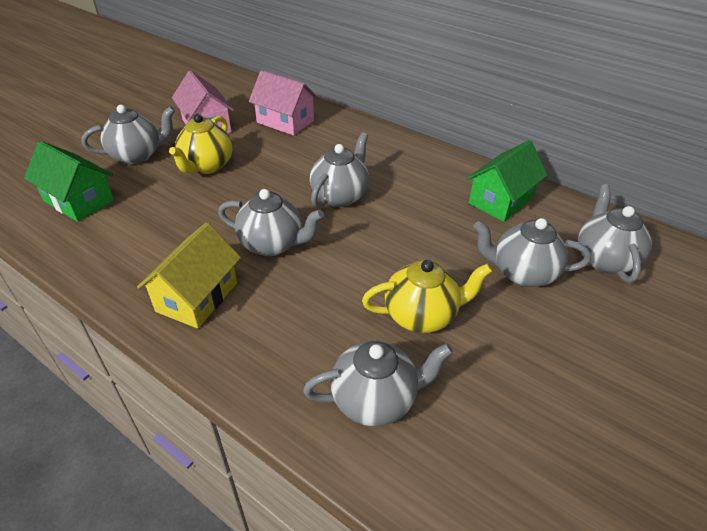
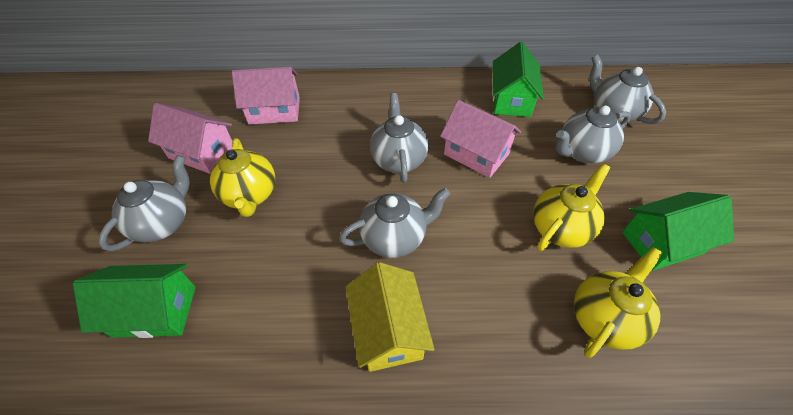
camera: 35 degrees left, 10 degrees up
grey teapot [303,341,453,426] -> yellow teapot [574,247,662,358]
none -> pink house [440,100,521,178]
none -> green house [622,192,734,271]

